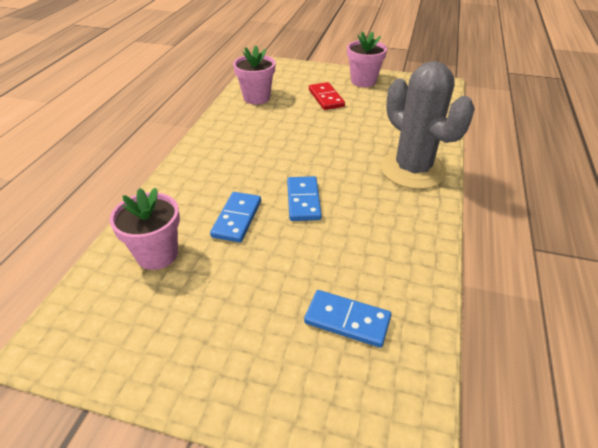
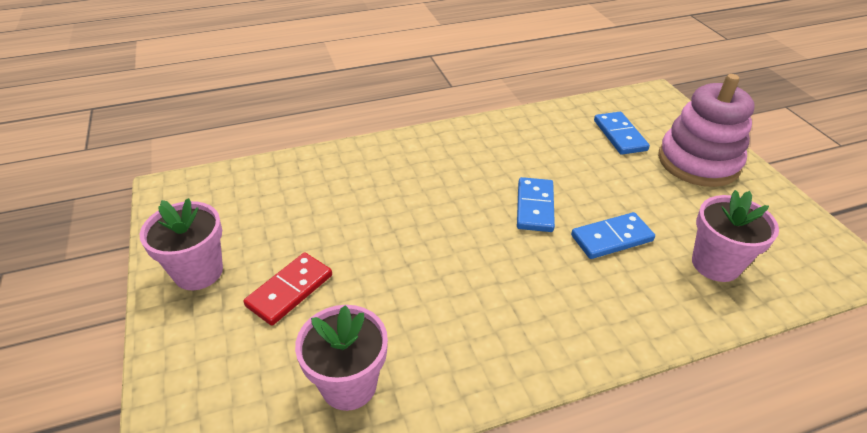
camera: 125 degrees left, 0 degrees up
blue domino [287,176,322,221] -> blue domino turned 45 degrees counterclockwise [517,177,555,232]
grey cactus [381,61,475,189] -> none
none -> pink stacking toy [658,74,755,187]

